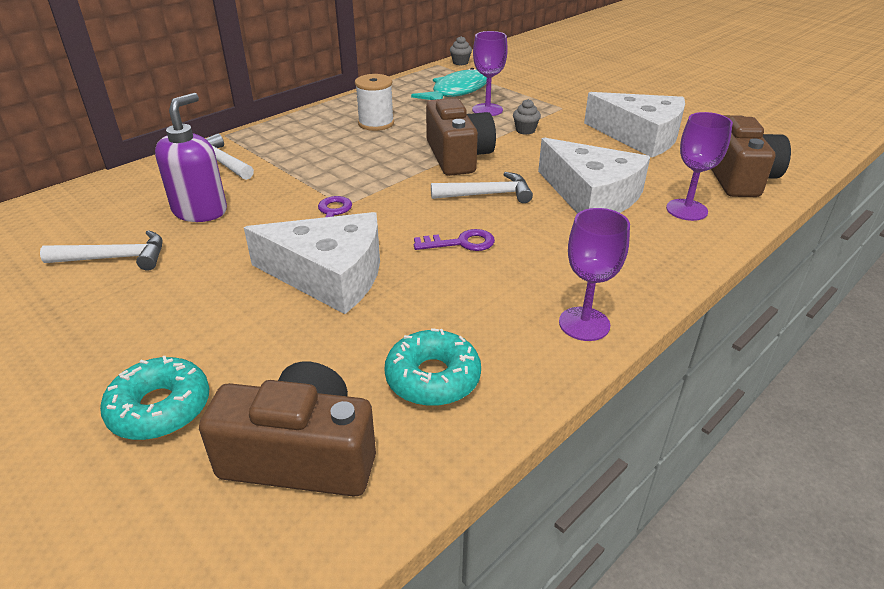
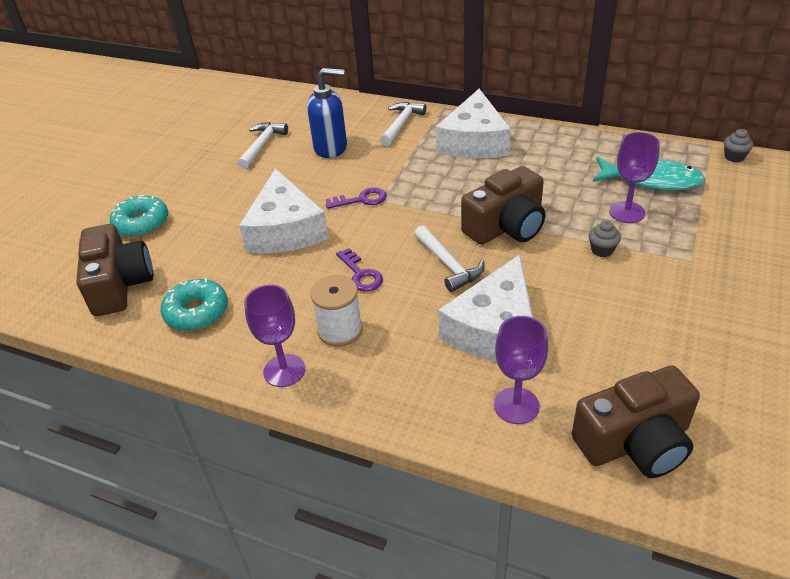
camera: 70 degrees right, 5 degrees up
white hammer [40,230,163,271] -> white hammer turned 135 degrees counterclockwise [237,122,288,169]
purple soap dispenser [155,93,227,222] -> blue soap dispenser [307,68,347,158]
white spool [355,74,394,131] -> white spool moved to [310,275,363,347]
white cheese [584,92,685,158] -> white cheese moved to [436,89,511,158]

